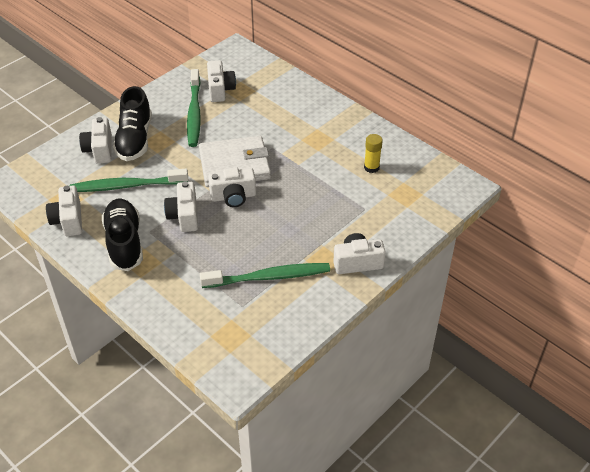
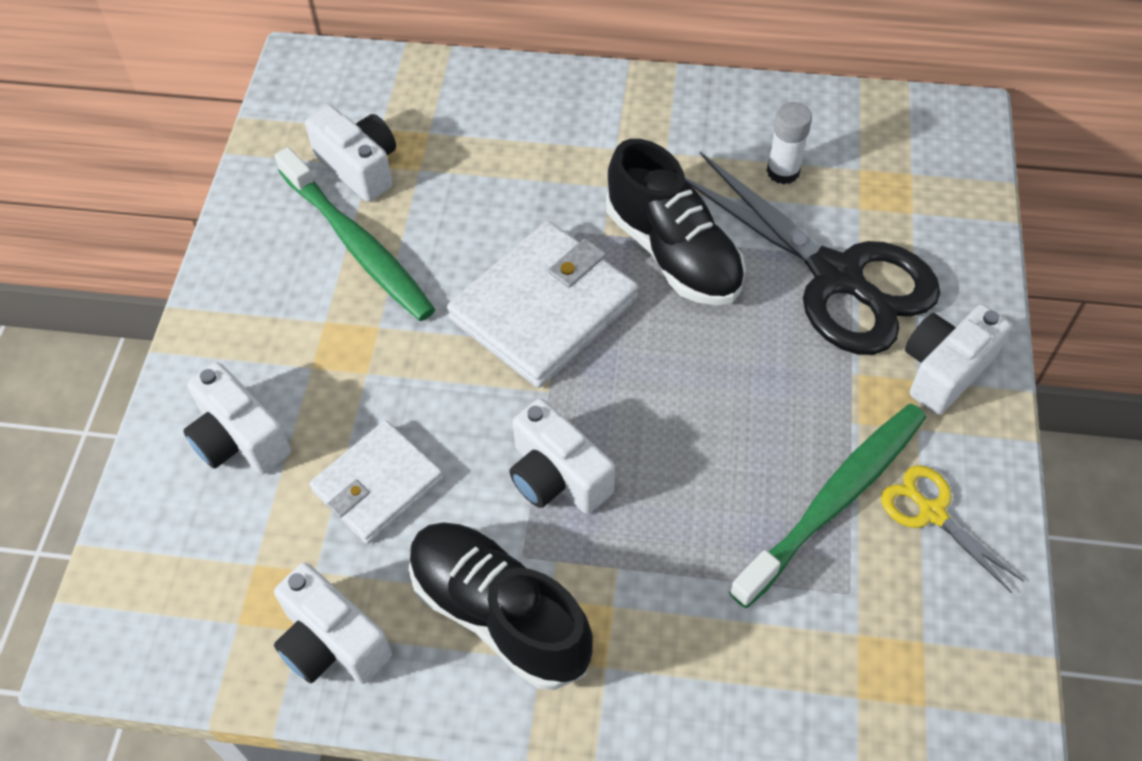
camera: 35 degrees left, 10 degrees up
green toothbrush [69,169,188,192] -> white wallet [309,420,443,544]
black shoe [113,86,152,161] -> black shoe moved to [606,139,746,306]
white camera [208,167,256,207] -> none
yellow glue stick [364,134,383,173] -> white glue stick [767,102,812,184]
none -> black scissors [685,152,941,355]
none -> yellow scissors [881,465,1024,593]

